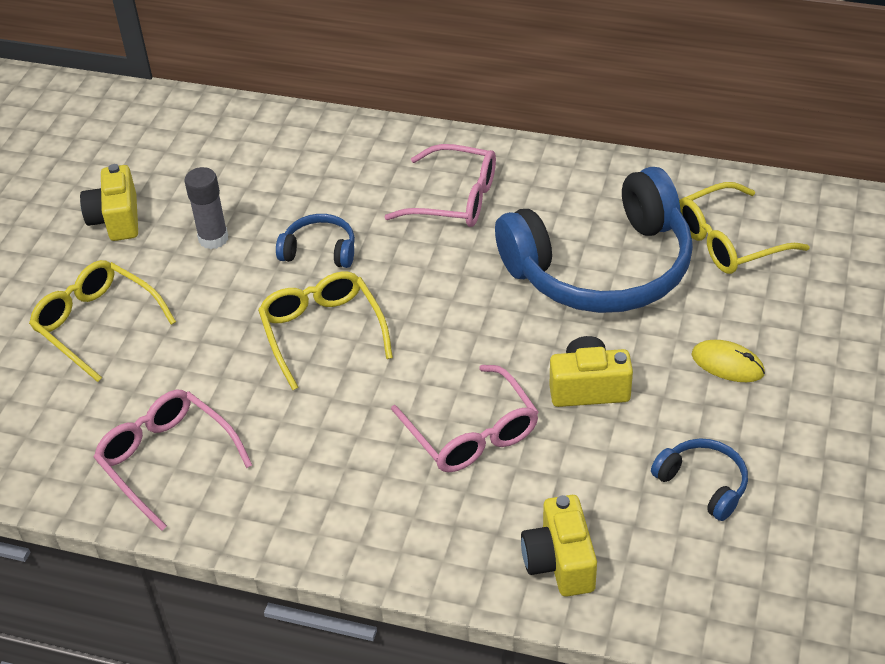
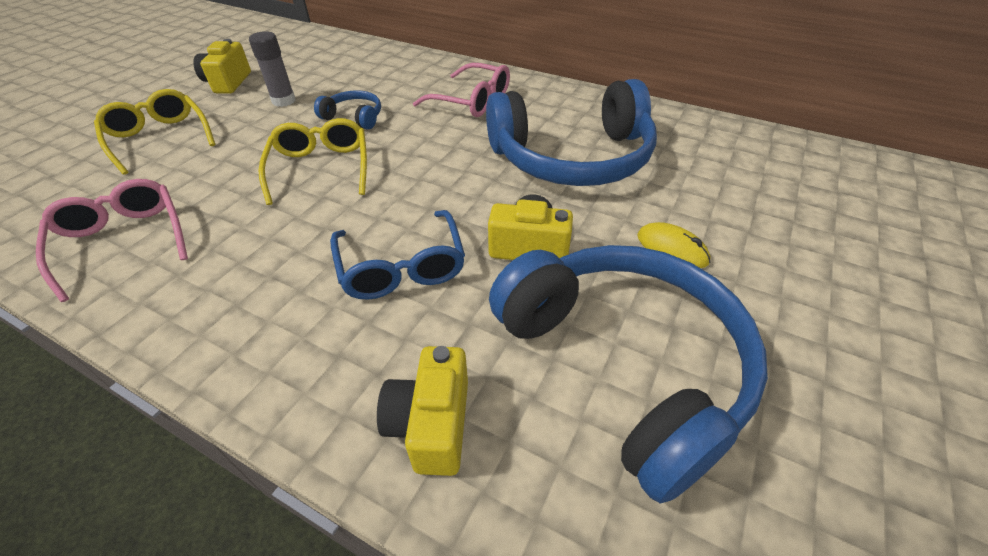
camera: 10 degrees right, 0 degrees up
pink glasses [391,365,539,472] -> blue glasses [330,210,465,300]
blue headphones [651,439,748,521] -> blue headphones [489,245,768,504], size x2.36
yellow glasses [679,182,810,274] -> none

